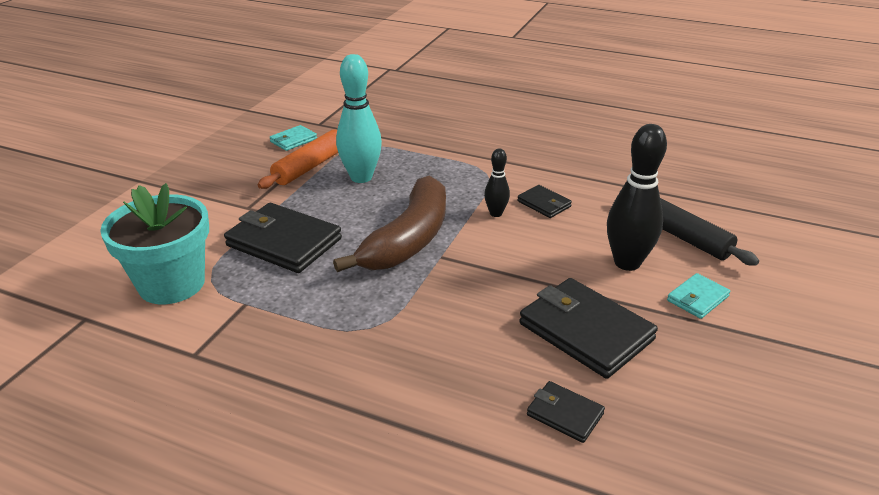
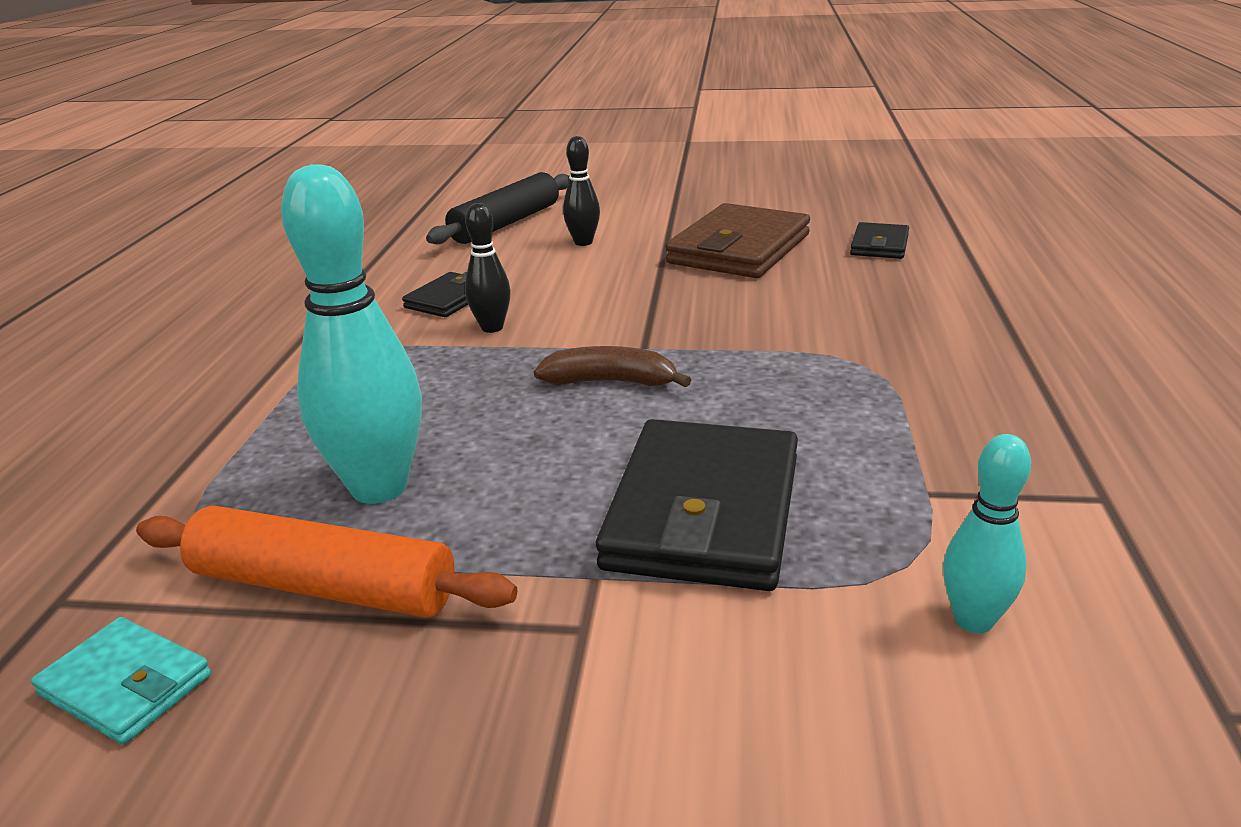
camera: 105 degrees left, 5 degrees down
turquoise flower pot [100,183,209,304] -> turquoise bowling pin [943,434,1031,633]
brown banana [333,176,446,272] -> brown banana [534,346,691,387], size x0.47
black wallet [519,278,658,379] -> brown wallet [666,203,810,278]
black bowling pin [607,124,667,271] -> black bowling pin [563,136,600,246], size x0.53
turquoise wallet [667,273,730,319] -> none

